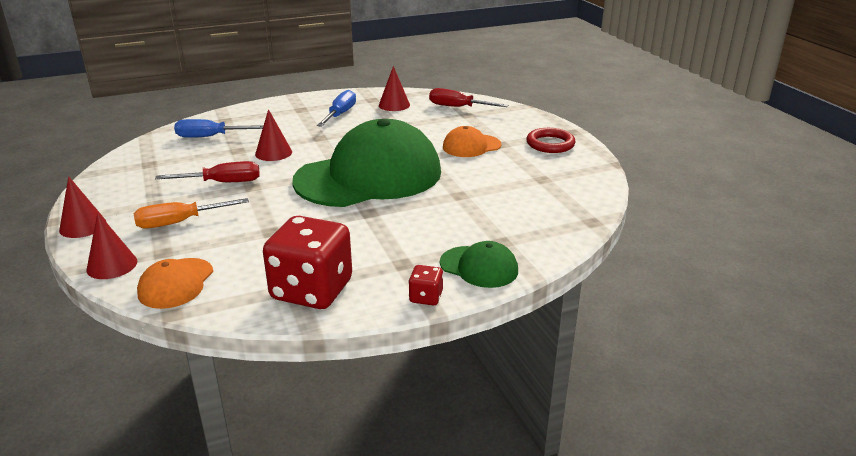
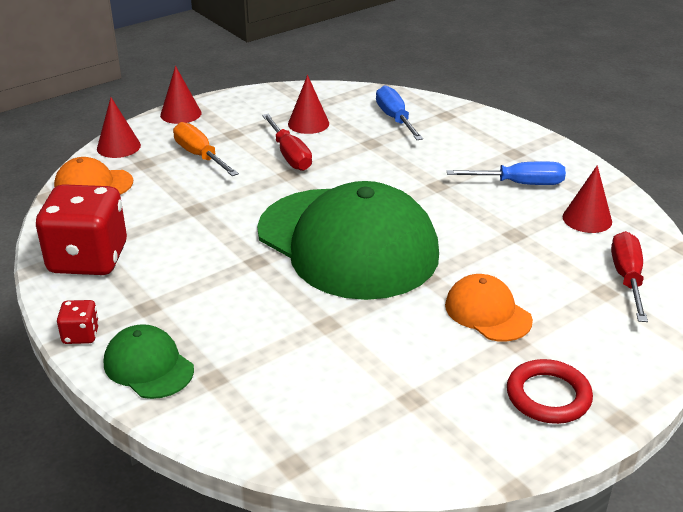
camera: 75 degrees right, 5 degrees up
red cone [255,109,292,161] -> red cone moved to [288,75,329,134]
green cap [440,241,518,288] -> green cap turned 120 degrees clockwise [104,324,194,399]

